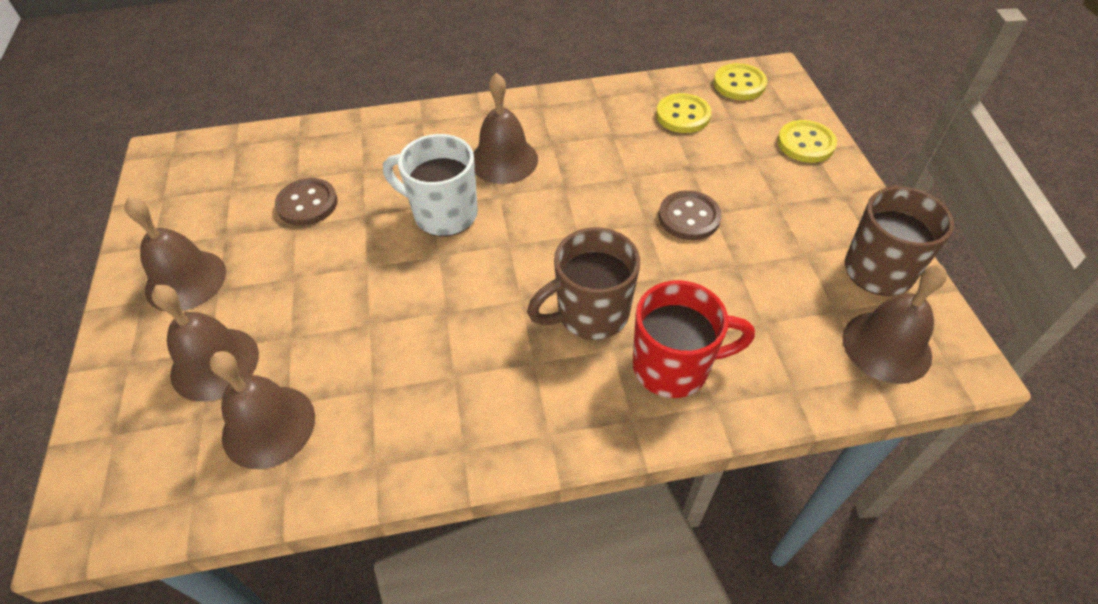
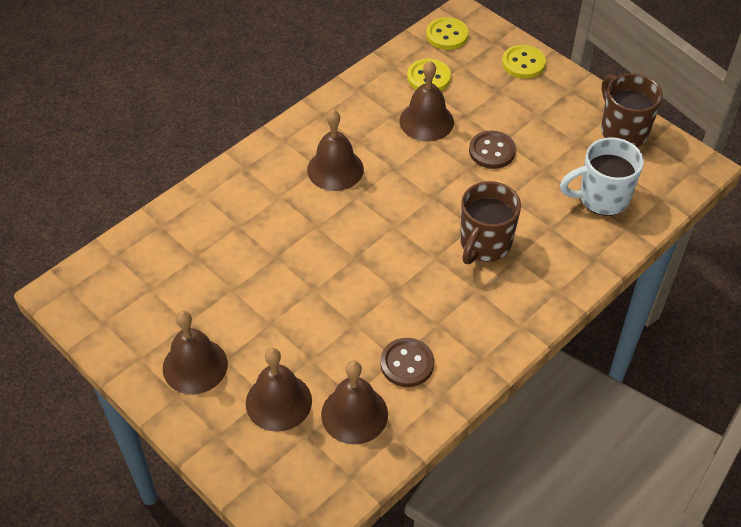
camera: 35 degrees left, 0 degrees up
brown button [275,178,338,226] -> brown button moved to [380,338,434,387]
white mug [383,134,478,236] -> white mug moved to [560,137,644,216]
red mug [633,281,755,398] -> none
brown bell [843,265,947,384] -> brown bell moved to [400,61,454,141]

